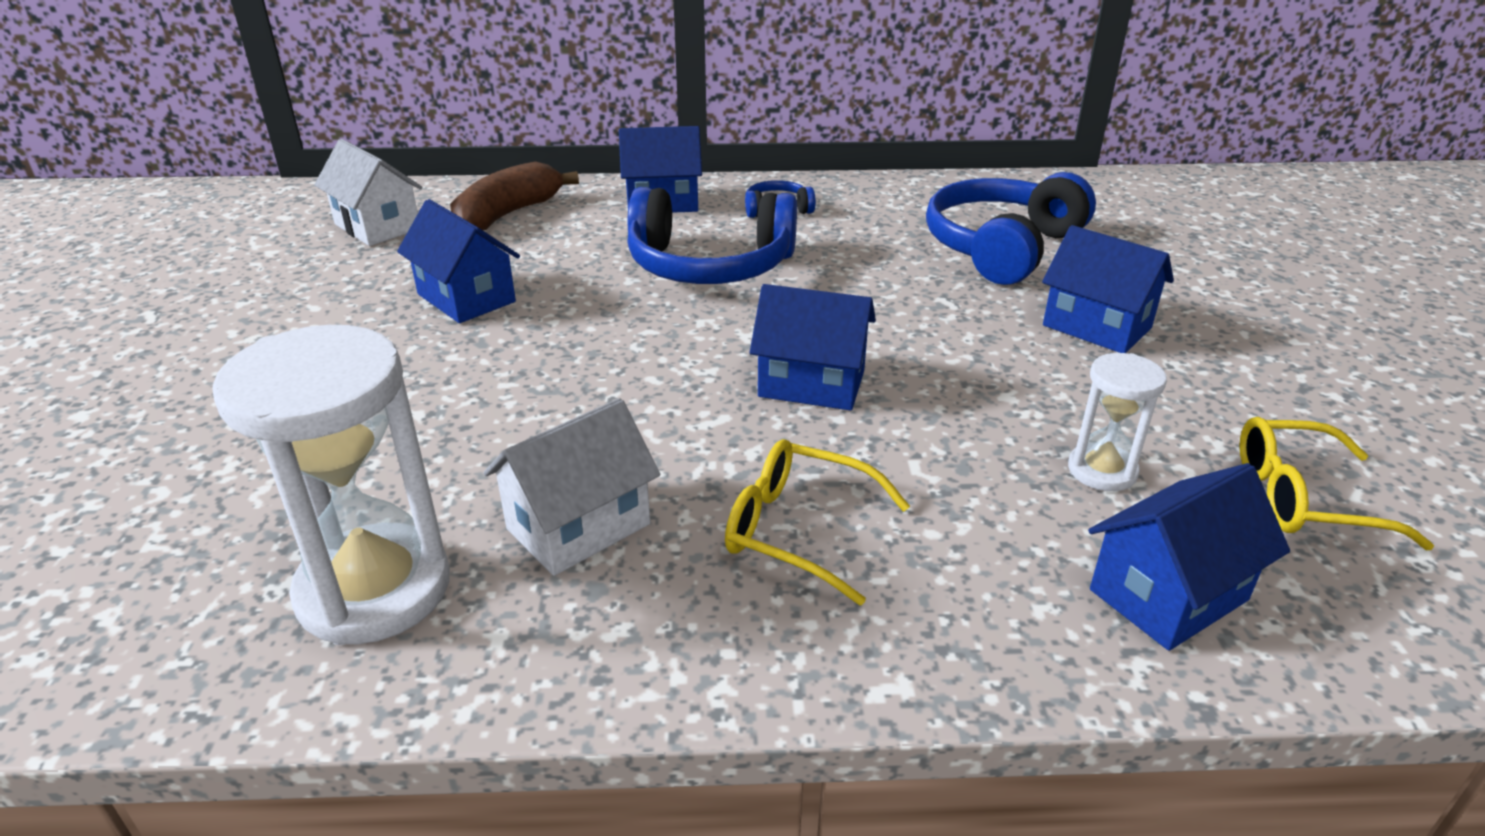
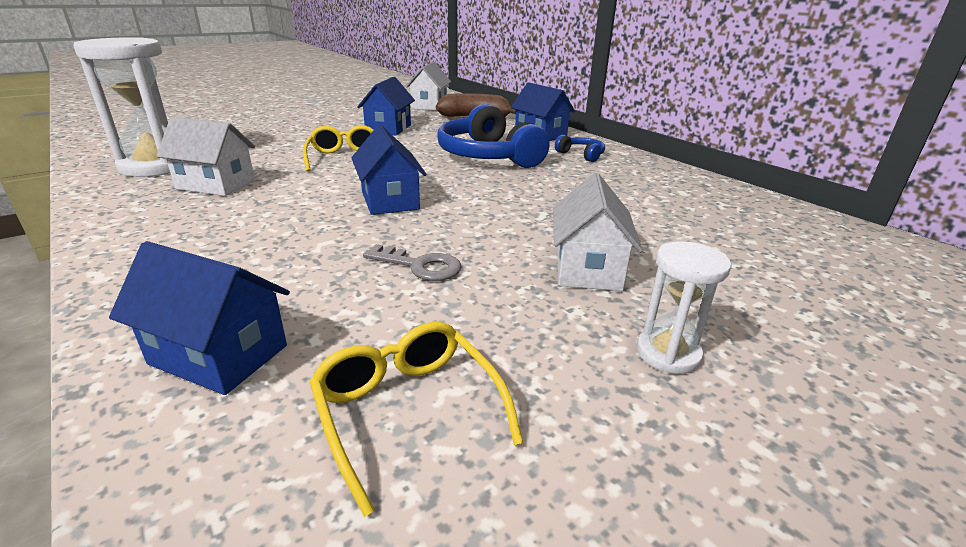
camera: 55 degrees right, 5 degrees down
yellow glasses [725,439,910,606] -> yellow glasses moved to [303,125,373,172]
blue headphones [926,172,1096,285] -> none
blue house [1042,225,1174,353] -> white house [553,173,643,291]
white hourglass [1068,353,1167,491] -> white hourglass moved to [636,241,731,374]
none -> grey key [363,244,462,281]

